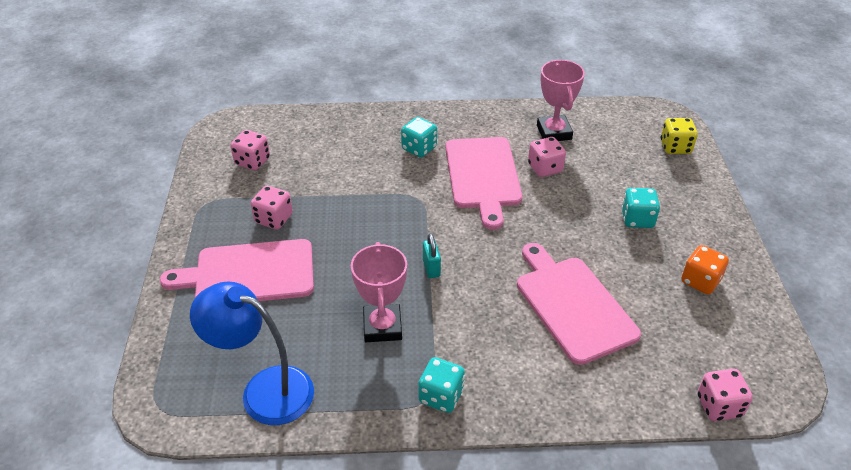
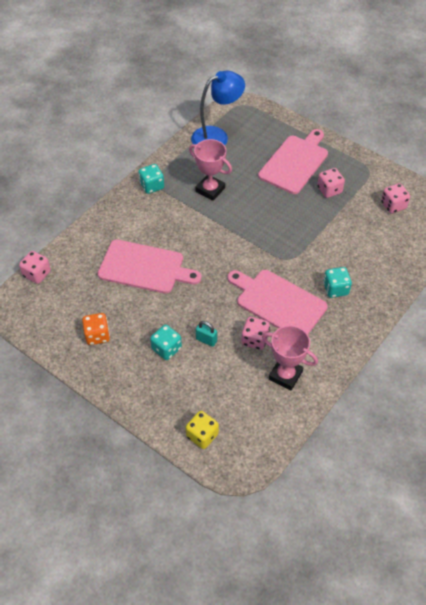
camera: 130 degrees right, 10 degrees up
turquoise padlock [423,233,441,278] -> turquoise padlock moved to [196,321,217,347]

